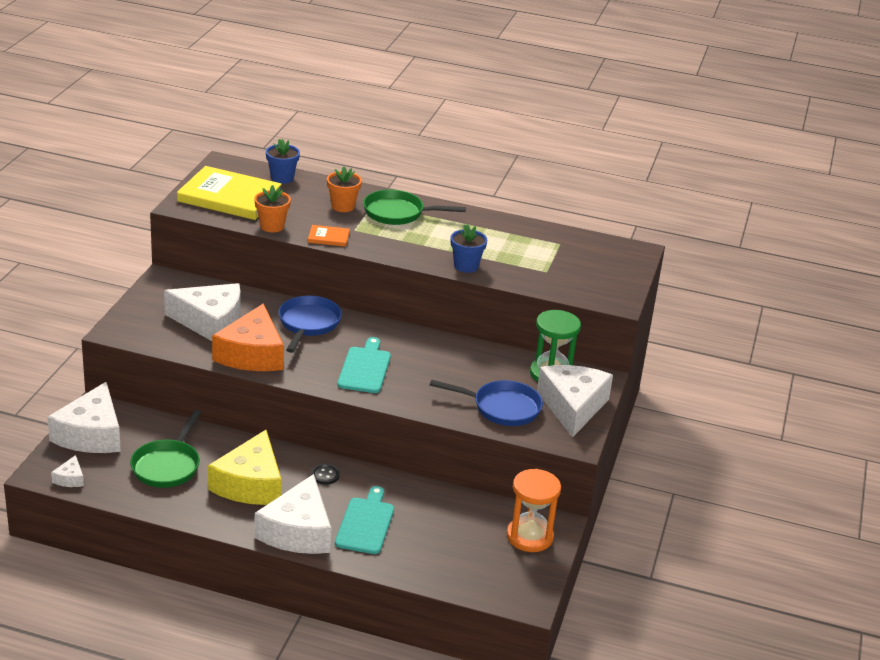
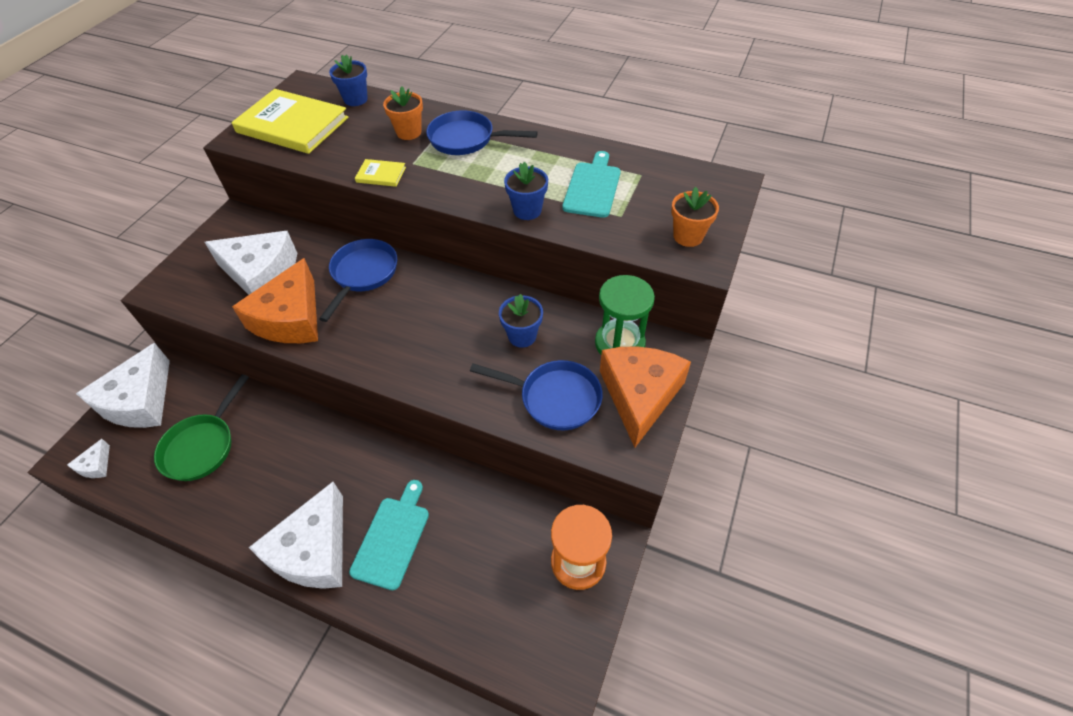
camera: 10 degrees right, 20 degrees up
yellow cheese [208,430,282,505] -> none
orange flower pot [254,185,291,233] -> orange flower pot moved to [671,187,719,247]
orange book [308,225,350,247] -> yellow book [355,159,406,187]
black button [311,464,340,485] -> none
turquoise cutting board [337,337,391,393] -> turquoise cutting board moved to [562,151,621,218]
green pan [363,189,466,225] -> blue pan [426,110,538,155]
white cheese [537,365,613,438] -> orange cheese [600,346,691,448]
none -> blue flower pot [499,294,543,348]

